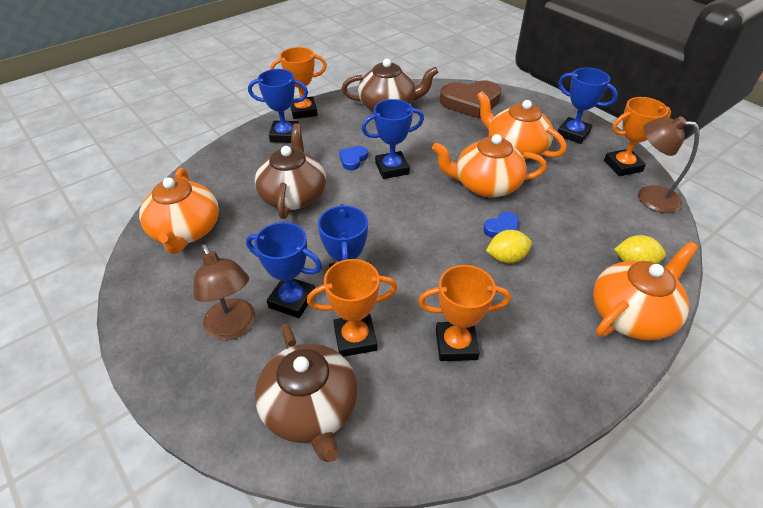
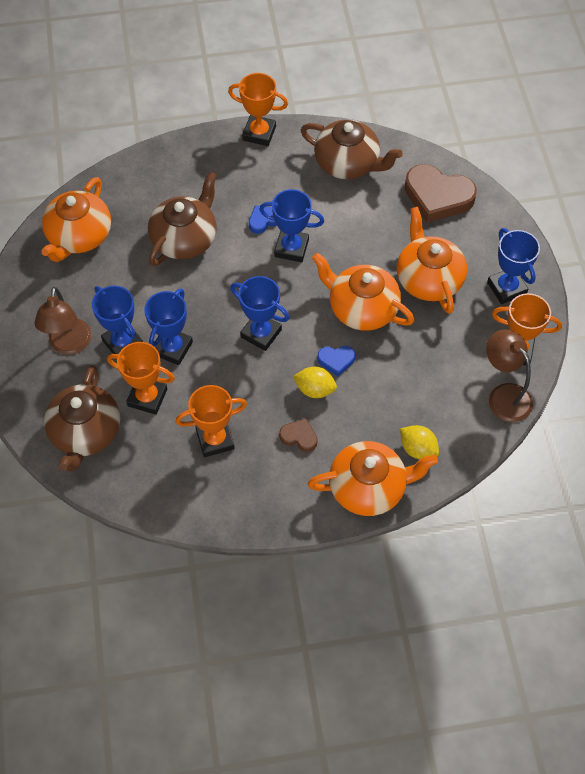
camera: 30 degrees right, 15 degrees up
blue trophy [248,69,308,143] -> blue trophy moved to [231,276,290,351]
orange trophy [418,265,511,361] -> orange trophy turned 45 degrees counterclockwise [176,385,247,457]
none -> brown heart [279,418,318,452]

